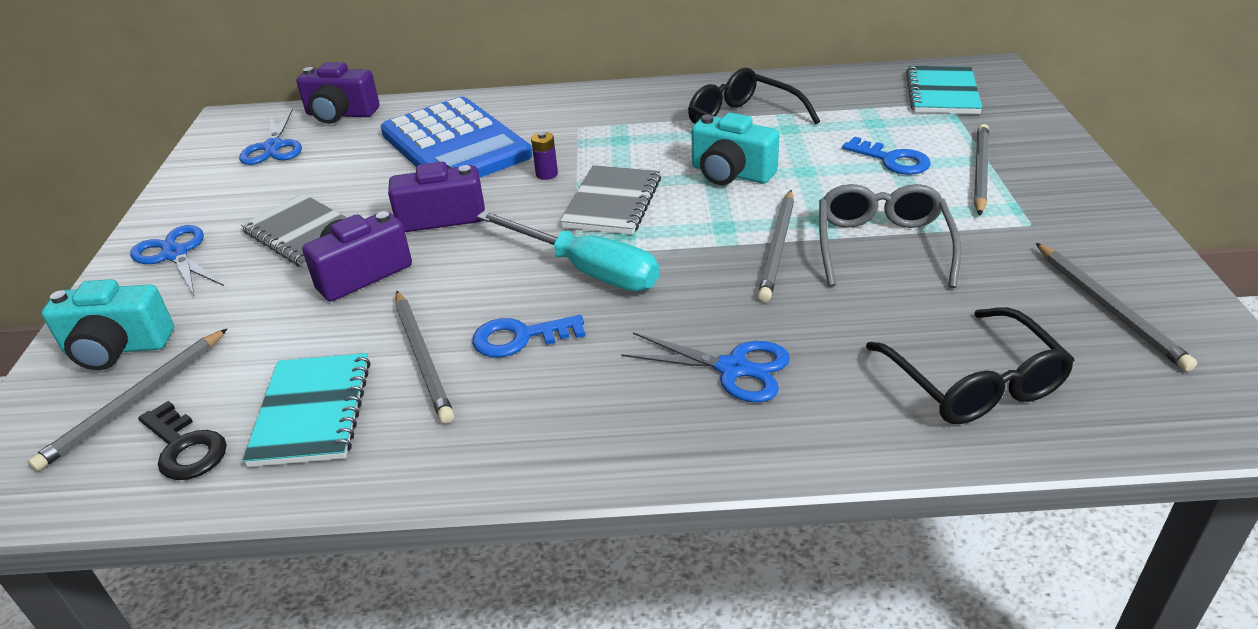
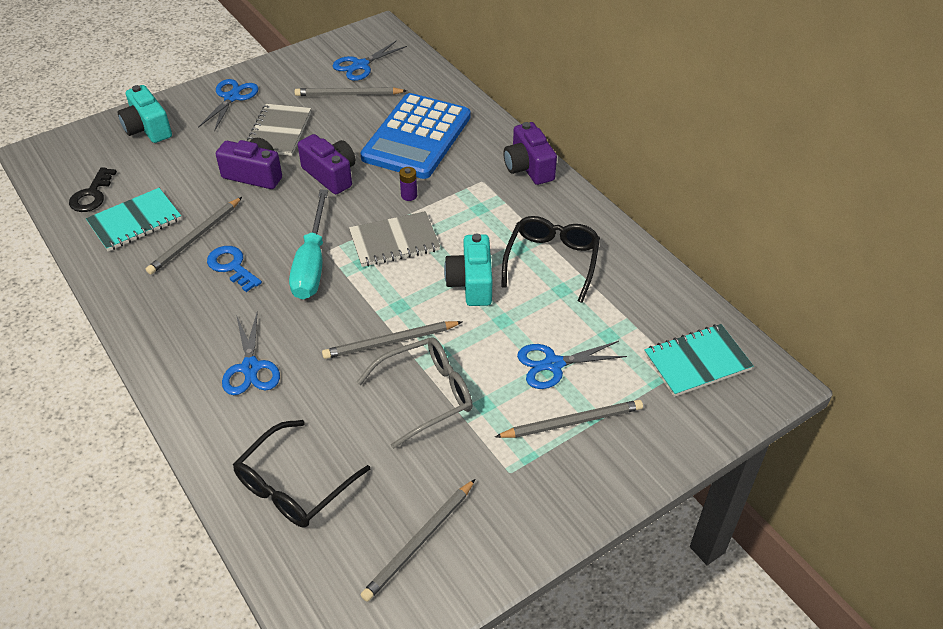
camera: 55 degrees right, 10 degrees up
grey pencil [28,328,228,472] -> grey pencil moved to [295,87,407,96]
purple camera [297,62,380,124] -> purple camera moved to [503,122,557,185]
blue key [842,137,931,175] -> blue scissors [517,341,627,389]

